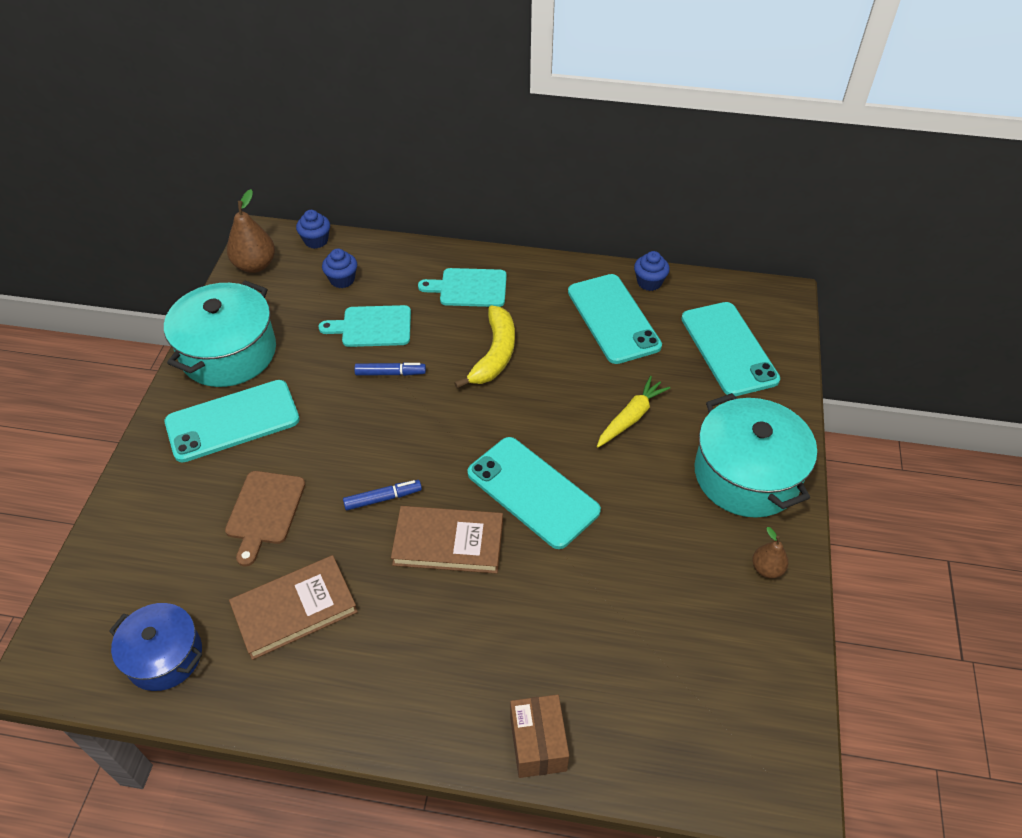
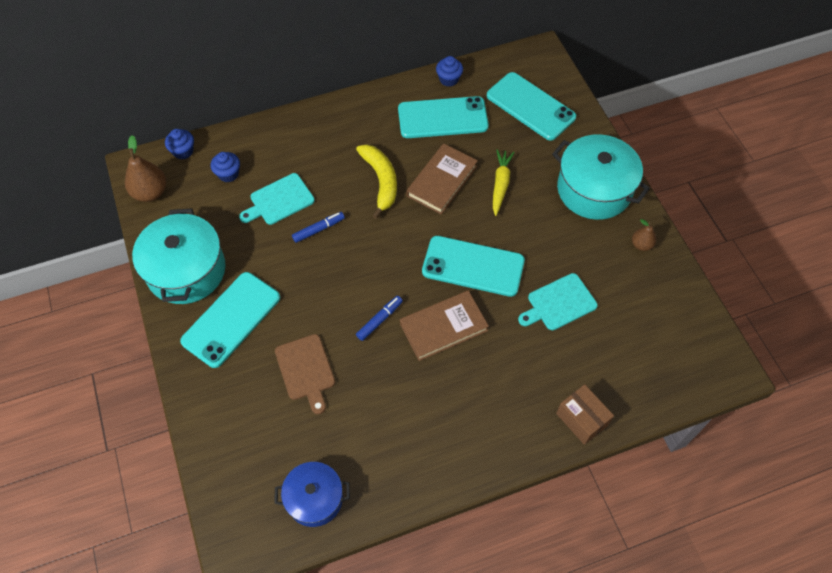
camera: 30 degrees left, 10 degrees up
brown book [229,555,358,660] -> brown book moved to [406,143,478,215]
turquoise cutting board [418,268,507,307] -> turquoise cutting board moved to [518,273,598,330]
turquoise phone [568,274,662,364] -> turquoise phone turned 45 degrees counterclockwise [398,96,489,138]

